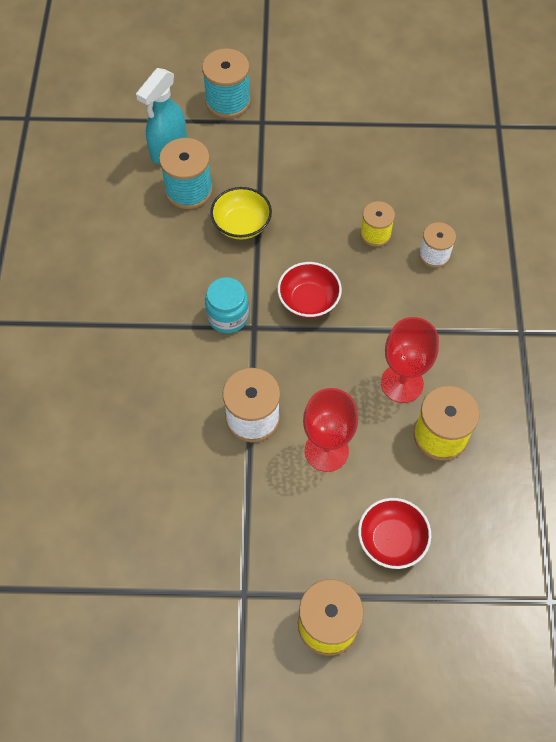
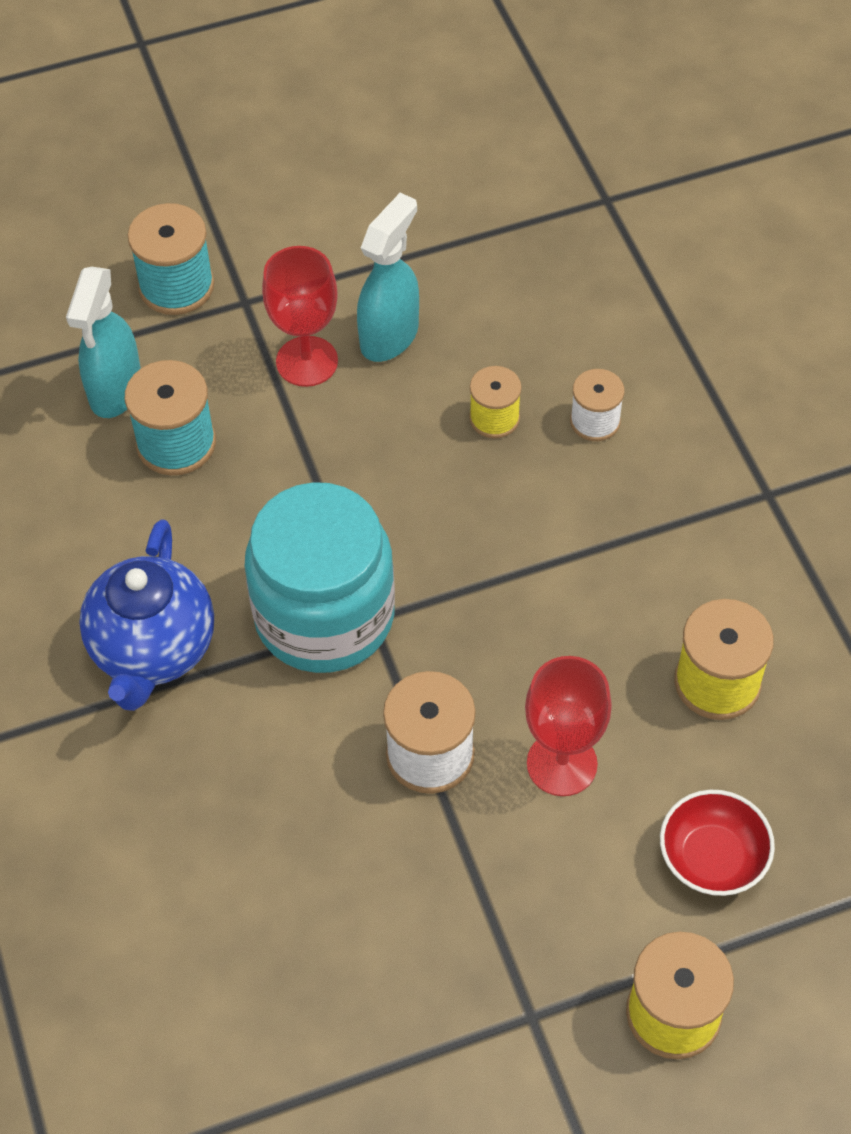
camera: 20 degrees left, 5 degrees down
turquoise jar [205,277,249,333] -> turquoise jar [245,482,395,673], size x2.04
yellow bowl [210,187,272,240] -> none
red bowl [278,262,342,318] -> none
red goblet [381,317,439,403] -> red goblet moved to [262,246,338,387]
none -> blue teapot [79,519,214,711]
none -> turquoise spray bottle [357,193,419,362]

